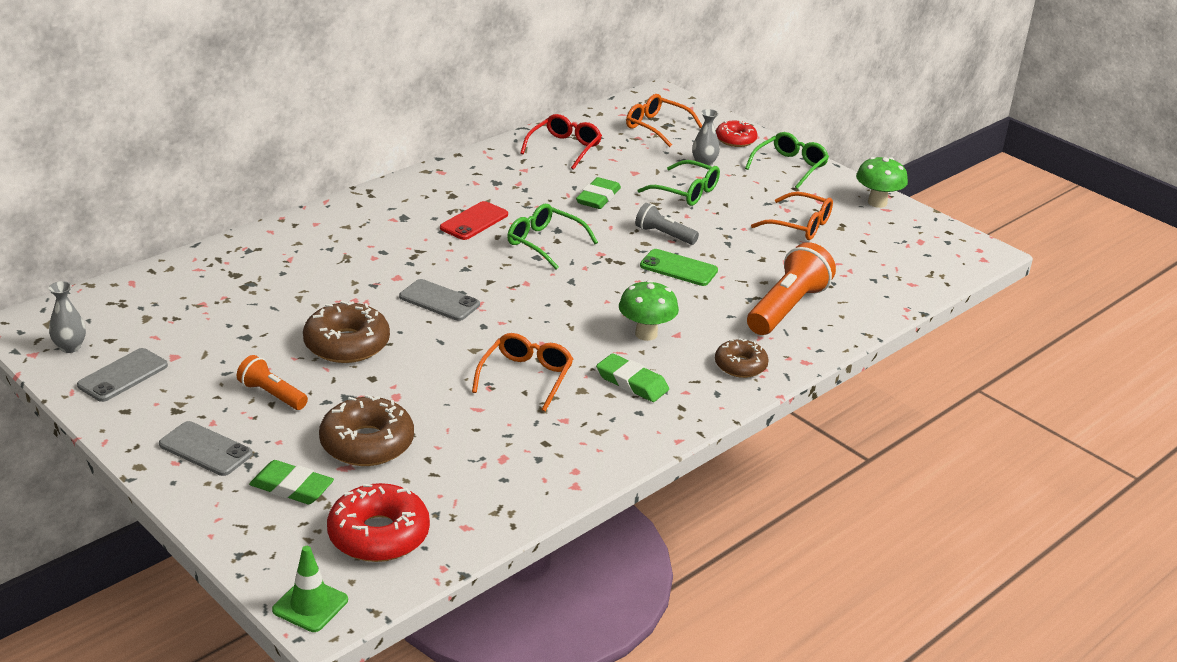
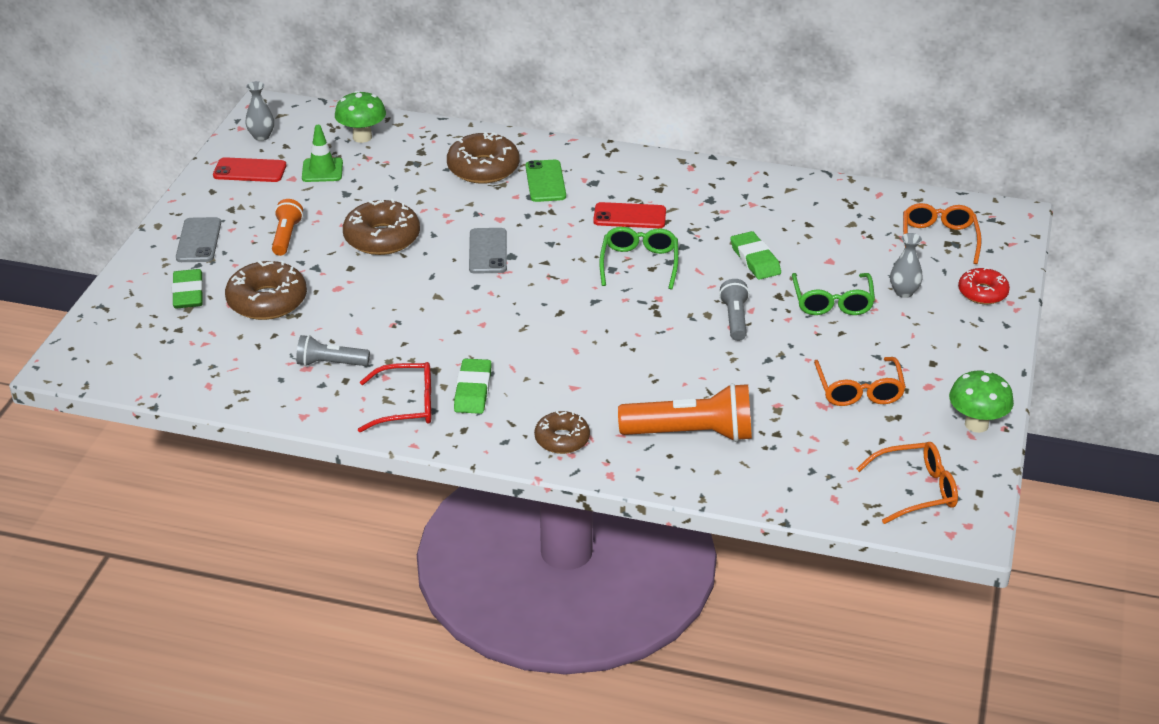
camera: 60 degrees right, 5 degrees up
grey phone [77,348,168,402] -> red phone [213,157,286,182]
green traffic cone [272,546,348,632] -> green traffic cone moved to [302,125,343,182]
red donut [327,483,430,562] -> none
orange glasses [472,333,573,412] -> orange glasses moved to [856,442,958,524]
red glasses [520,114,602,170] -> red glasses moved to [358,362,431,433]
green eraser [576,177,621,209] -> green eraser turned 75 degrees clockwise [730,231,781,280]
green mushroom [619,280,679,341] -> green mushroom moved to [335,91,386,143]
green phone [640,249,718,286] -> green phone moved to [526,160,566,202]
green glasses [745,132,829,189] -> none
none -> grey flashlight [296,335,370,366]
none -> brown donut [447,132,520,184]

